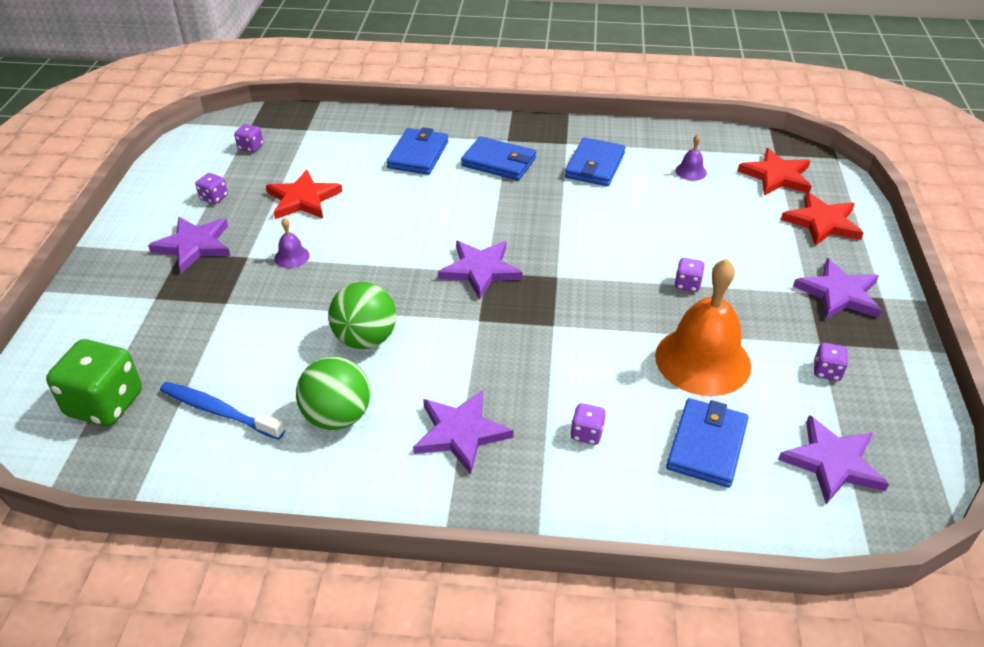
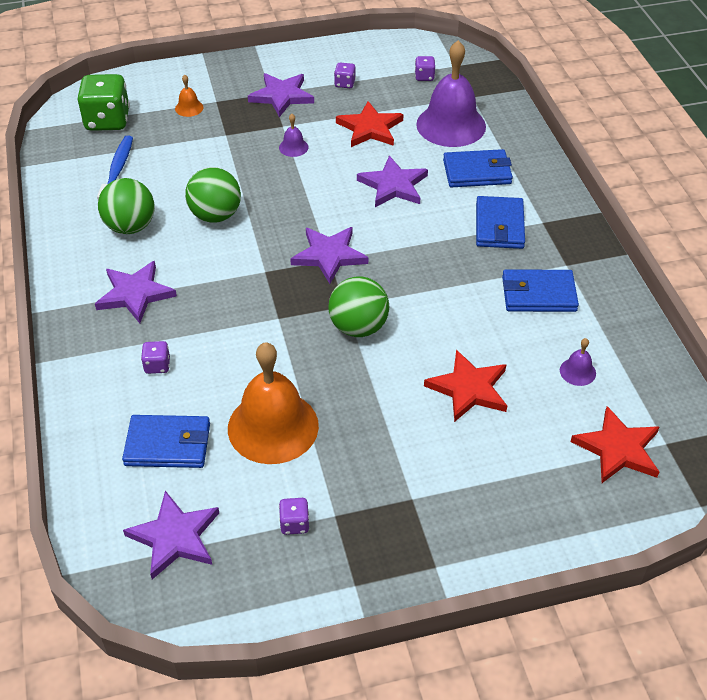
camera: 70 degrees right, 5 degrees up
purple dice [675,258,705,292] -> none
red star [781,192,864,246] -> red star moved to [424,350,507,422]
purple star [793,258,882,320] -> purple star moved to [357,156,428,207]
none -> orange bell [175,74,204,117]
none -> green ball [328,277,389,337]
none -> purple bell [416,40,486,147]

